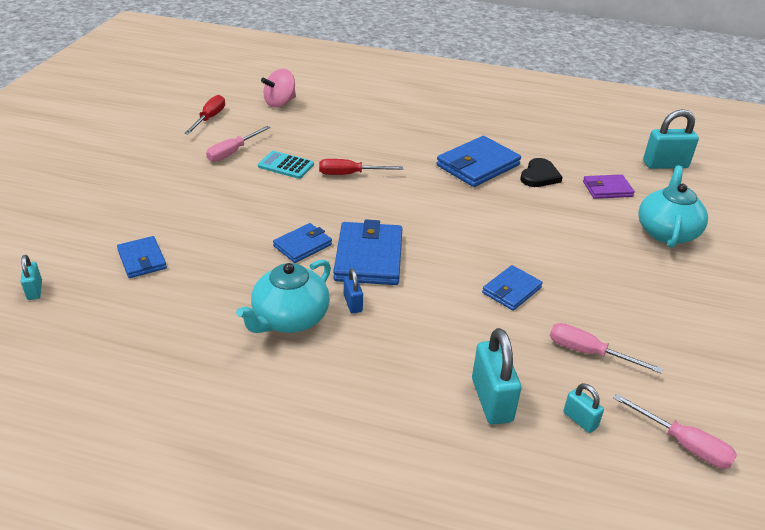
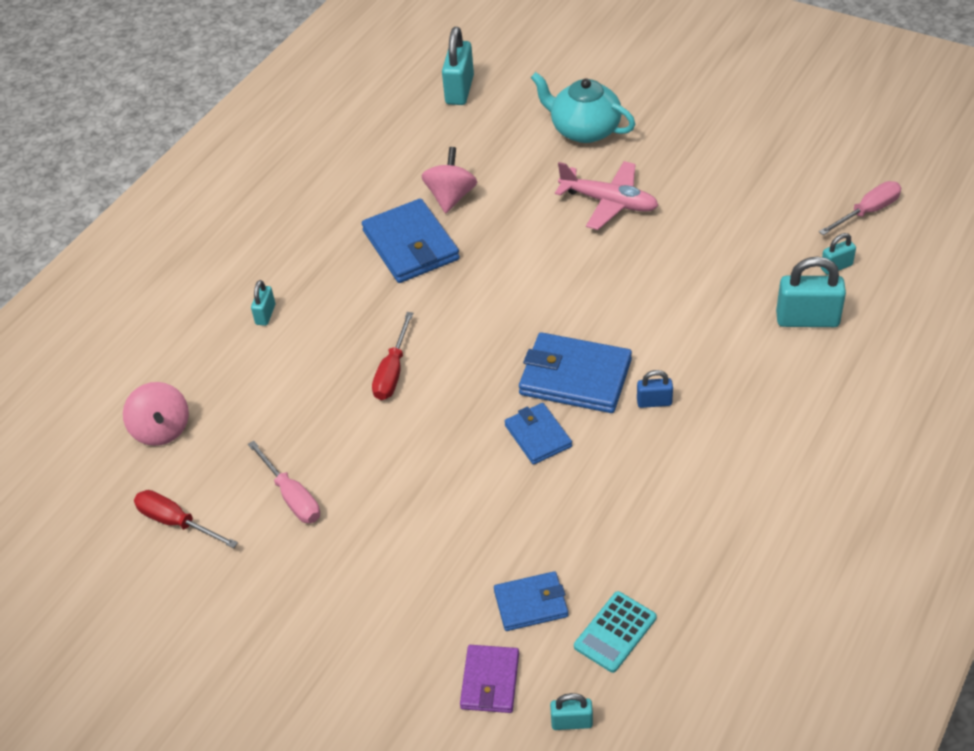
camera: 70 degrees left, 10 degrees up
turquoise teapot [236,259,331,333] -> none
turquoise calculator [258,151,314,179] -> turquoise calculator moved to [574,591,657,673]
blue wallet [482,265,543,311] -> none
black heart [520,158,563,187] -> pink spinning top [421,147,477,213]
pink screwdriver [550,323,663,373] -> none
purple wallet [583,174,635,199] -> purple wallet moved to [460,645,519,713]
none -> turquoise padlock [251,280,275,326]
none -> pink plane [555,161,659,230]

